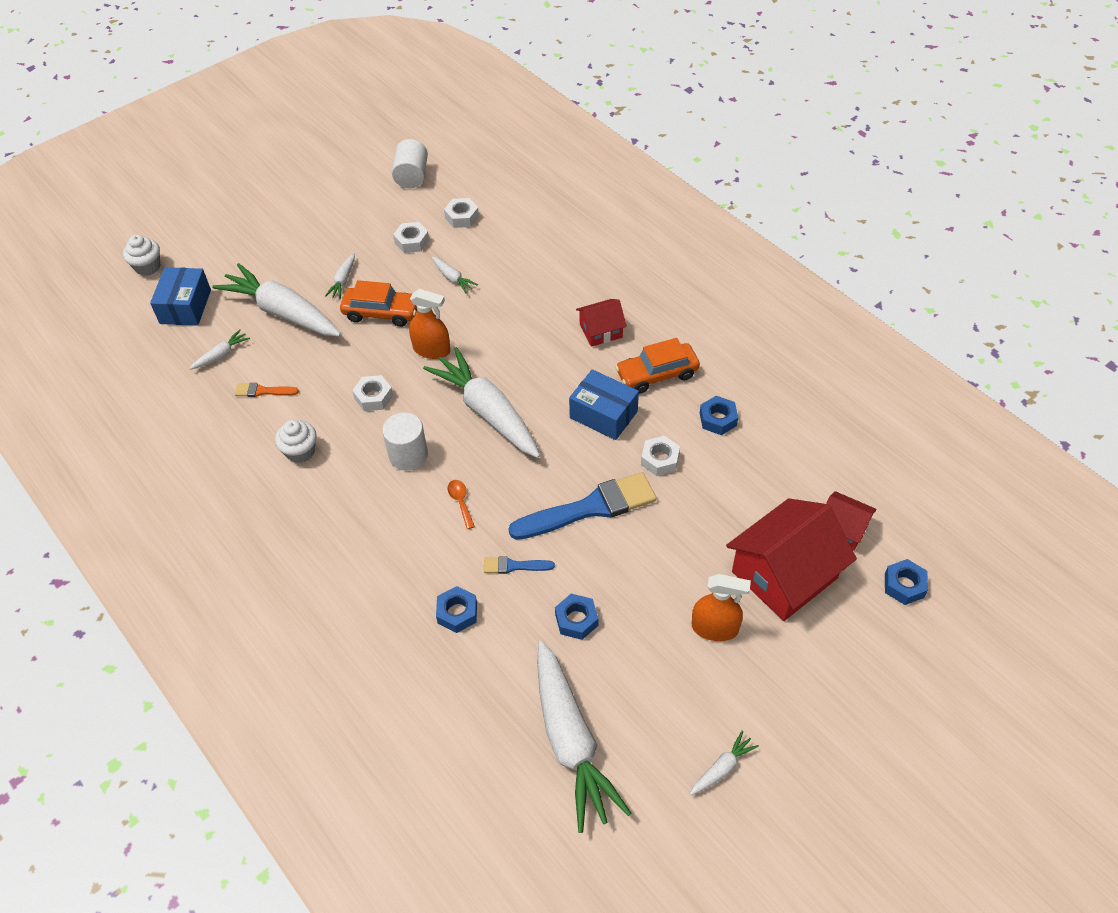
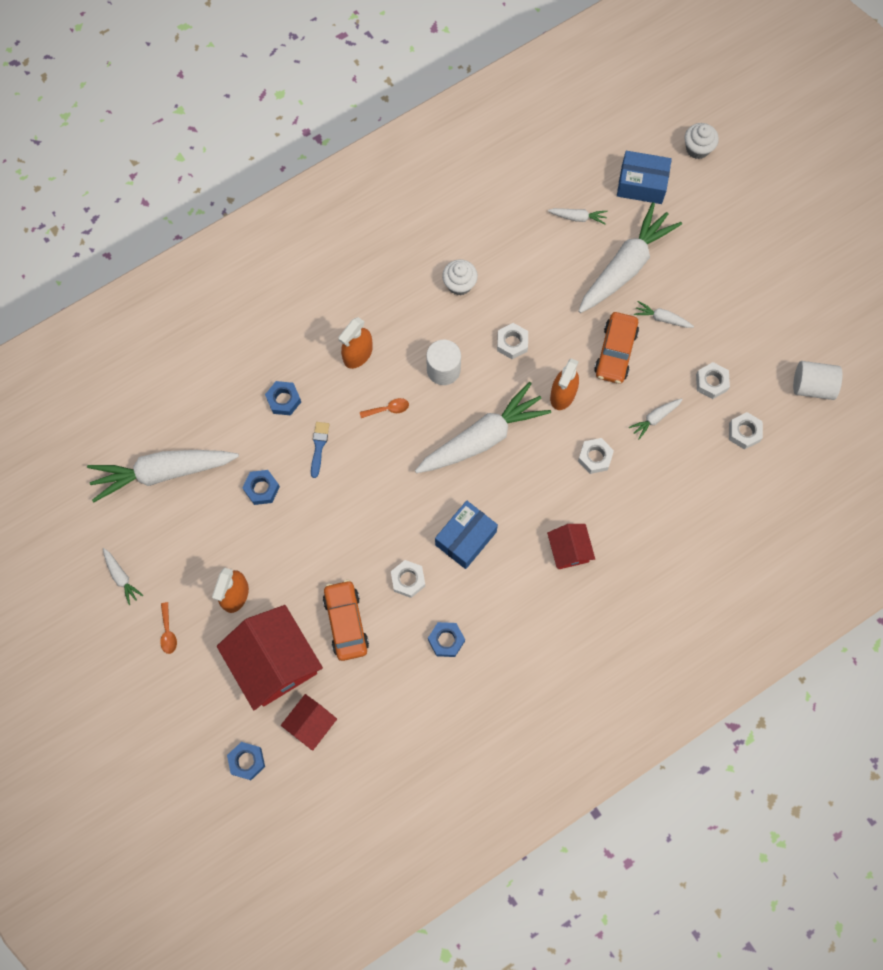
camera: 95 degrees right, 20 degrees up
white carrot [189,329,250,370] -> white carrot turned 45 degrees counterclockwise [548,208,607,225]
orange brush [235,383,299,397] -> none
blue brush [508,472,657,540] -> none
orange car [615,338,700,394] -> orange car moved to [323,580,369,661]
none -> orange spoon [160,602,177,654]
none -> orange spray bottle [338,317,373,369]
none -> white nut [578,438,614,474]

